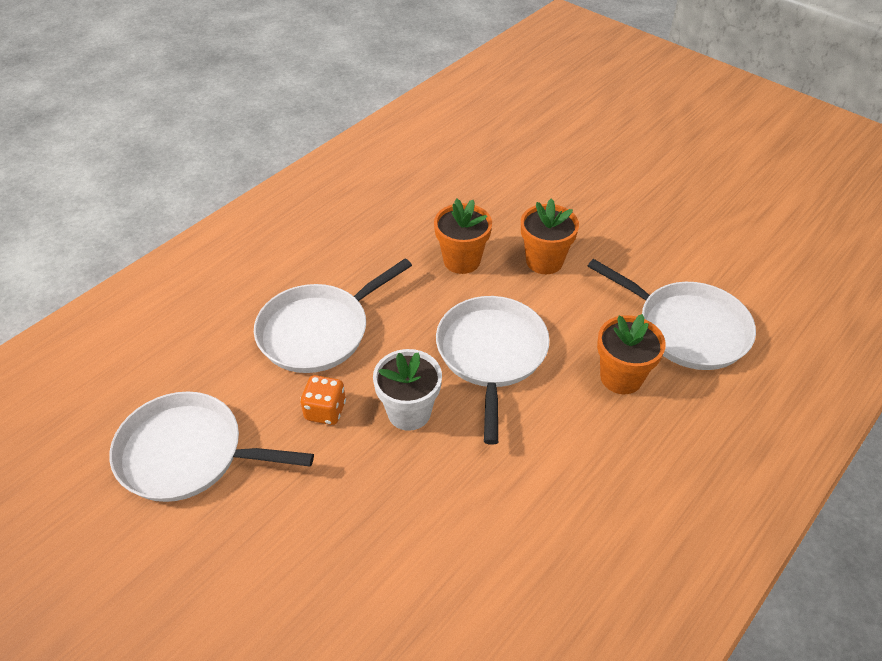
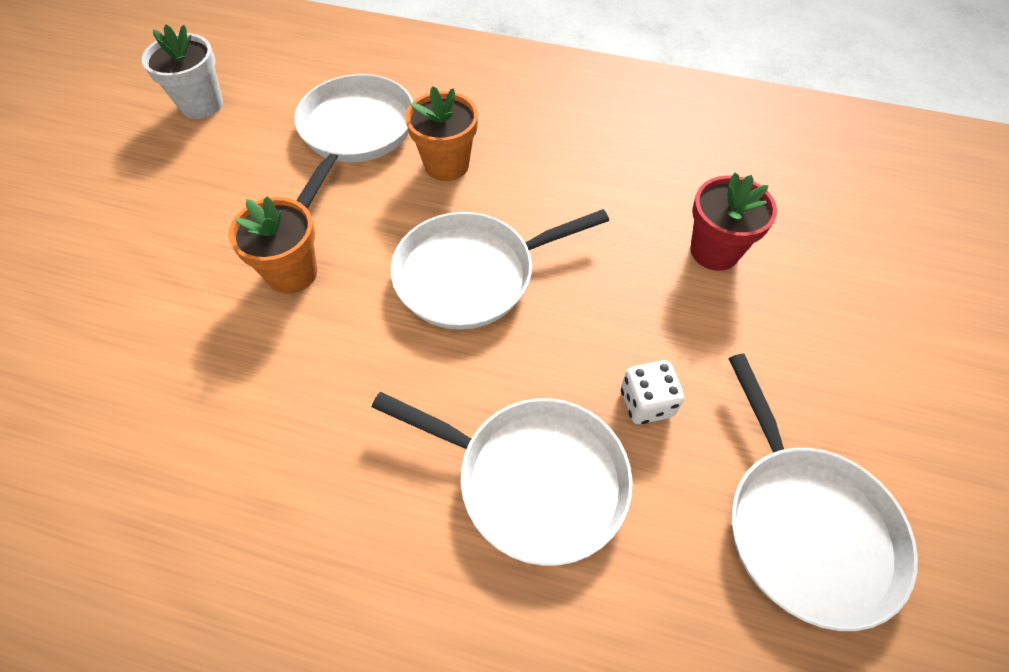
camera: 115 degrees left, 10 degrees up
orange dice [300,375,346,425] -> white dice [621,360,684,424]
white flower pot [373,349,442,431] -> white flower pot moved to [141,25,223,119]
orange flower pot [434,199,492,274] -> none
none -> red flower pot [690,173,777,271]

